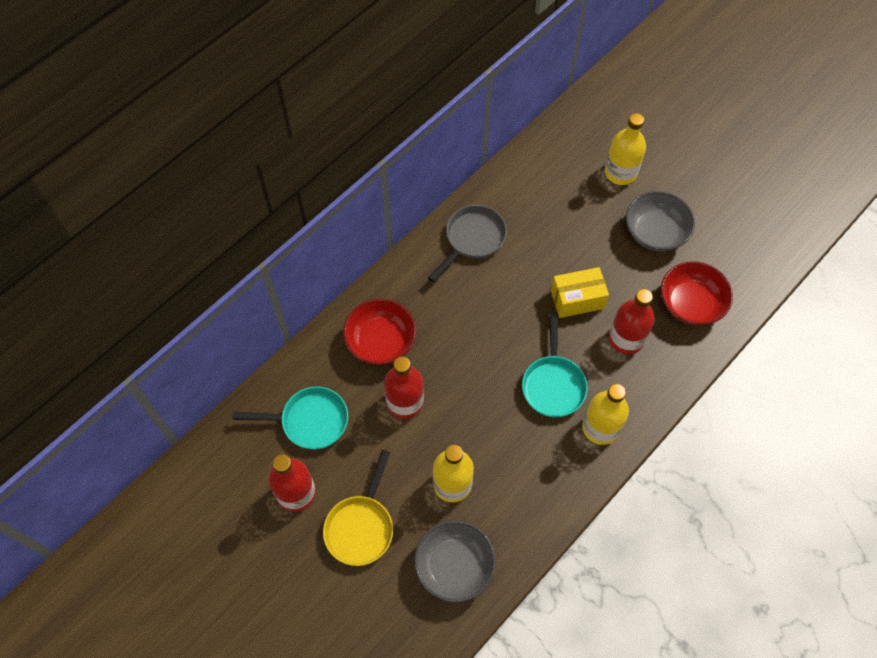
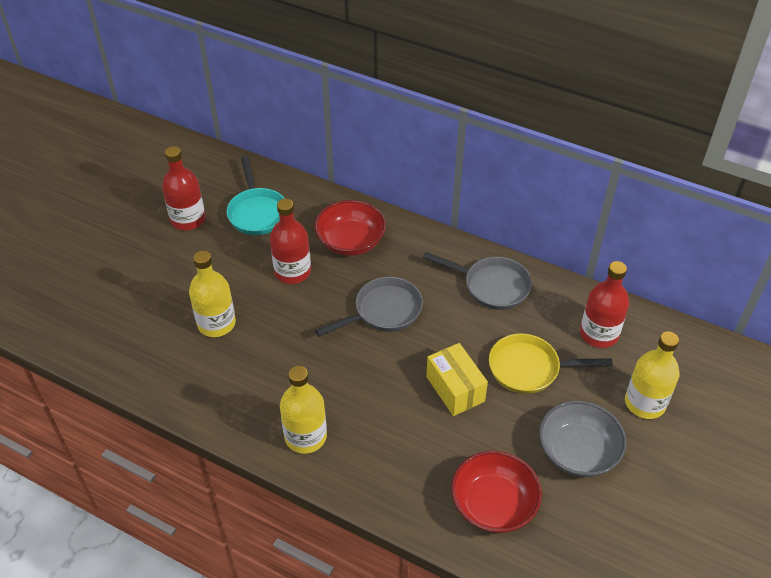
camera: 75 degrees right, 15 degrees down
yellow pan [323,450,393,566] -> yellow pan moved to [489,333,613,394]
grey bowl [414,520,496,602] -> none
turquoise pan [522,312,588,417] -> none
red bottle [609,289,655,354] -> red bottle moved to [580,261,629,348]
none -> grey pan [315,277,423,337]

